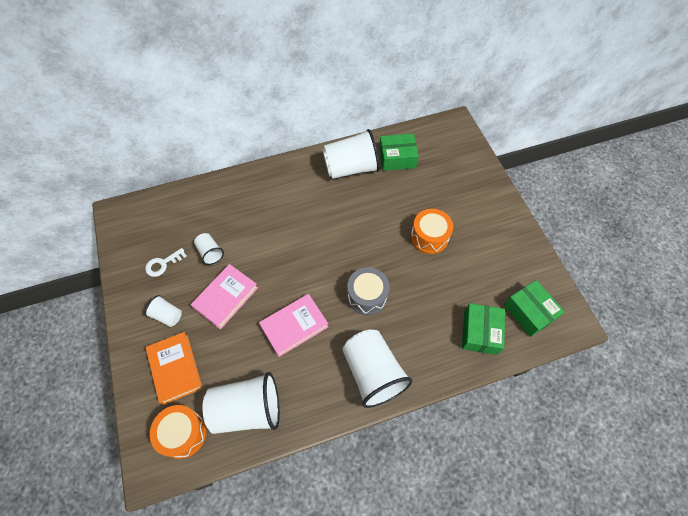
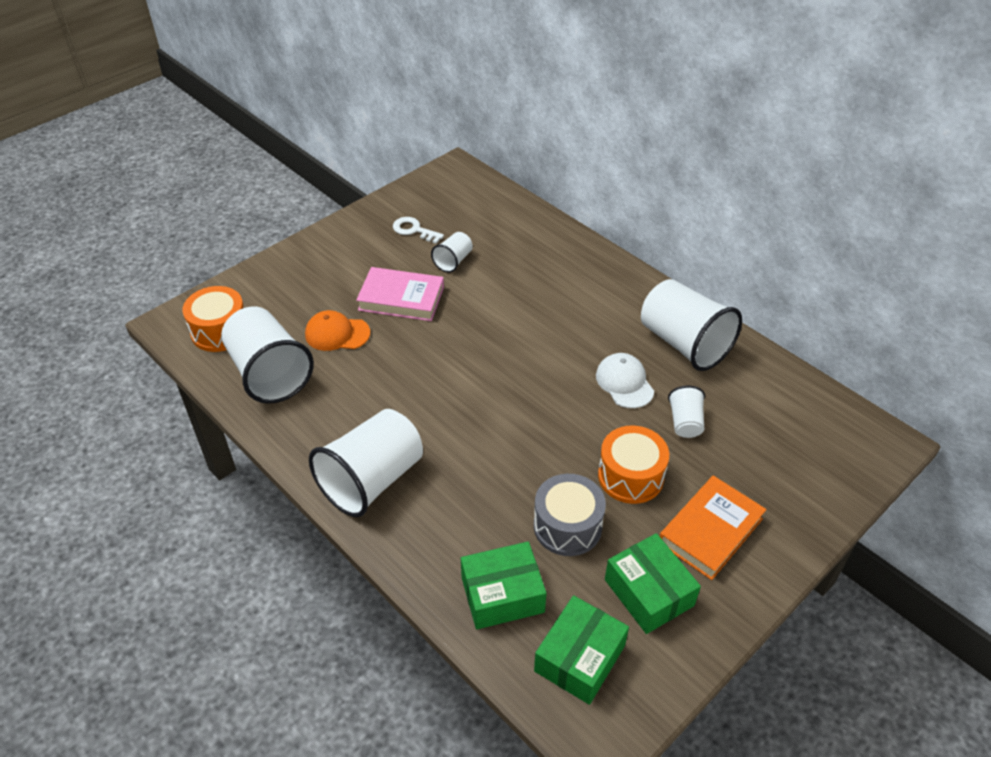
camera: 65 degrees right, 15 degrees down
white cup [145,295,182,327] -> white cup moved to [668,386,705,438]
orange book [146,332,203,405] -> orange book moved to [660,476,766,580]
pink book [259,294,328,357] -> none
grey drum [347,267,390,315] -> grey drum moved to [534,474,606,556]
green box [379,134,419,171] -> green box moved to [605,533,701,634]
none -> orange cap [305,310,370,351]
none -> white cap [596,353,654,408]

